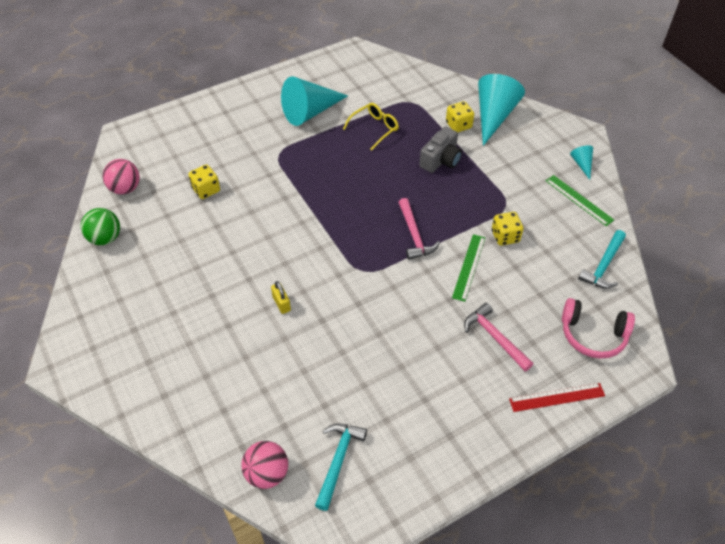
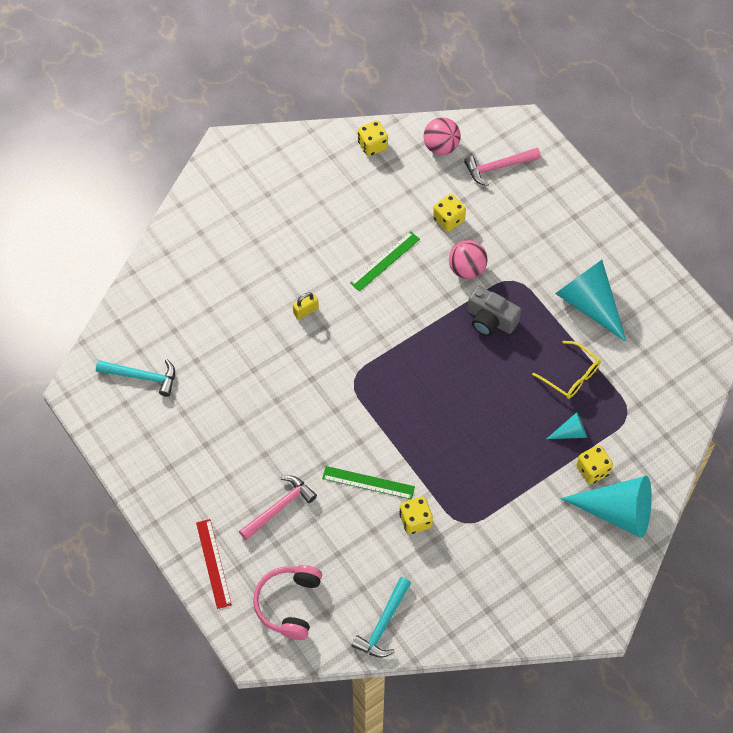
camera: 85 degrees right, 10 degrees up
green ball [81,208,120,245] -> yellow dice [358,120,388,156]
pink ball [241,441,288,489] -> pink ball moved to [449,240,488,279]
pink hammer [398,198,440,260] -> pink hammer moved to [464,148,541,186]
grey camera [419,126,462,173] -> grey camera moved to [467,286,521,336]
green ruler [546,175,614,226] -> green ruler moved to [350,231,420,292]
turquoise cone [570,145,593,180] -> turquoise cone moved to [547,412,587,439]
turquoise hammer [578,230,626,289] -> turquoise hammer turned 90 degrees counterclockwise [351,577,411,658]

